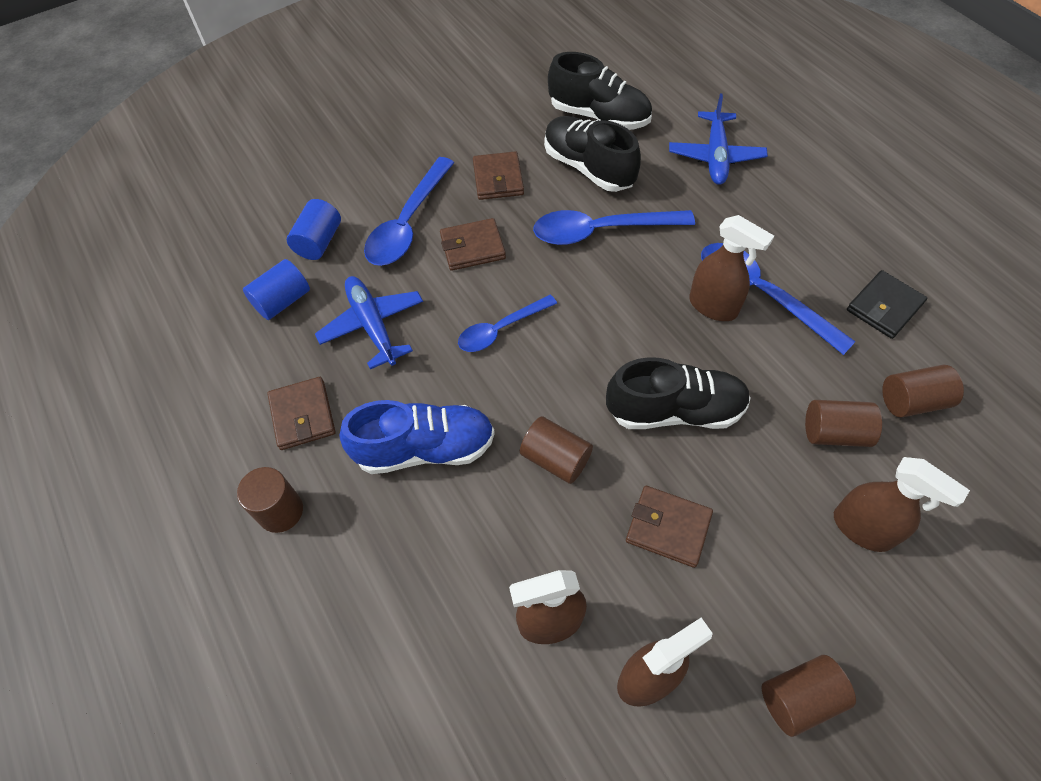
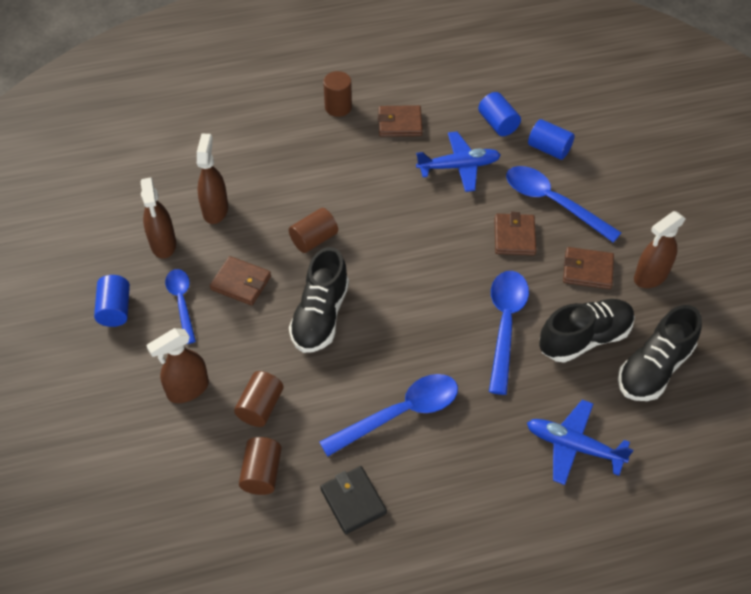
camera: 105 degrees right, 5 degrees down
blue shoe [339,400,495,474] -> none
blue spoon [458,295,557,352] -> blue spoon moved to [165,269,196,344]
brown wallet [626,486,713,568] -> brown wallet turned 75 degrees clockwise [210,256,271,306]
brown spray bottle [689,215,774,321] -> brown spray bottle moved to [634,211,686,288]
brown cylinder [762,655,856,737] -> blue cylinder [94,275,130,327]

